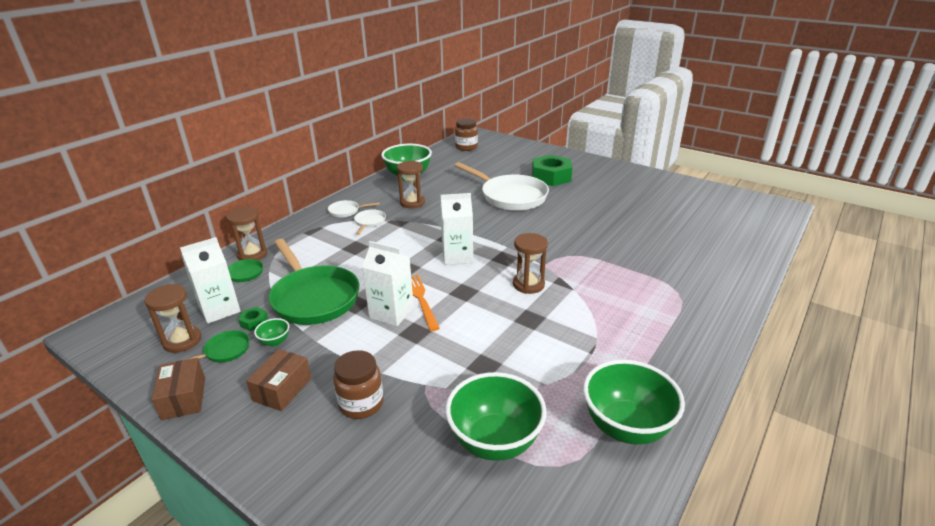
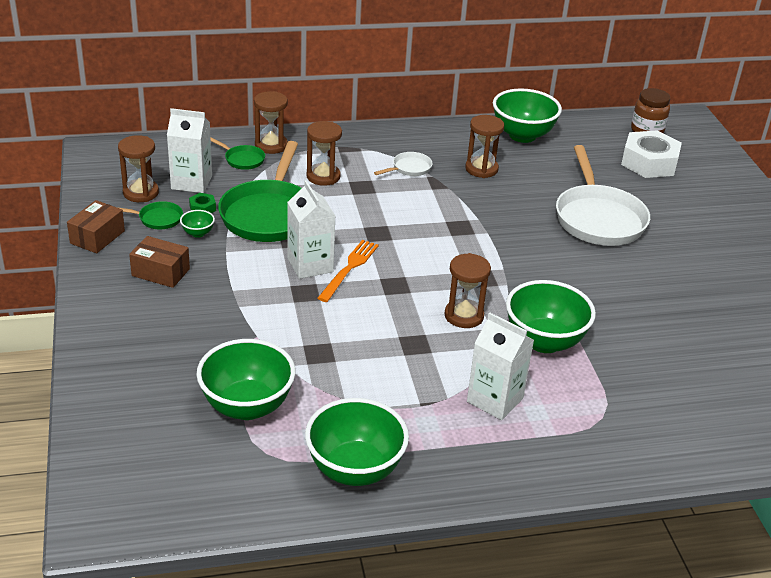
camera: 40 degrees right, 5 degrees up
brown box [246,349,312,411] -> brown box turned 45 degrees clockwise [129,236,190,288]
white pan [328,200,380,218] -> none
brown jar [333,350,384,419] -> none
white carton [440,193,473,265] -> white carton moved to [467,312,534,420]
green nut [532,155,572,186] -> none
none -> brown hourglass [307,121,342,186]
none -> green bowl [506,280,596,353]
none -> white nut [621,131,682,178]

